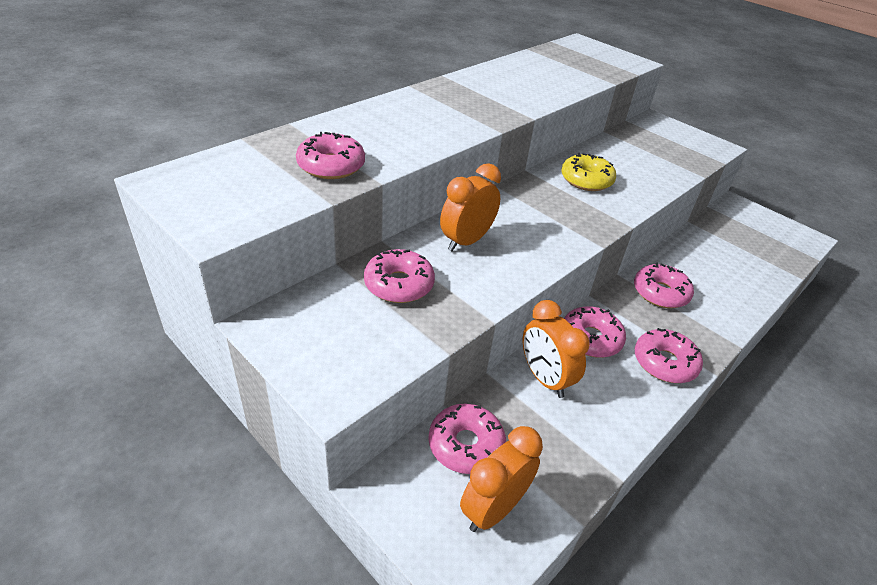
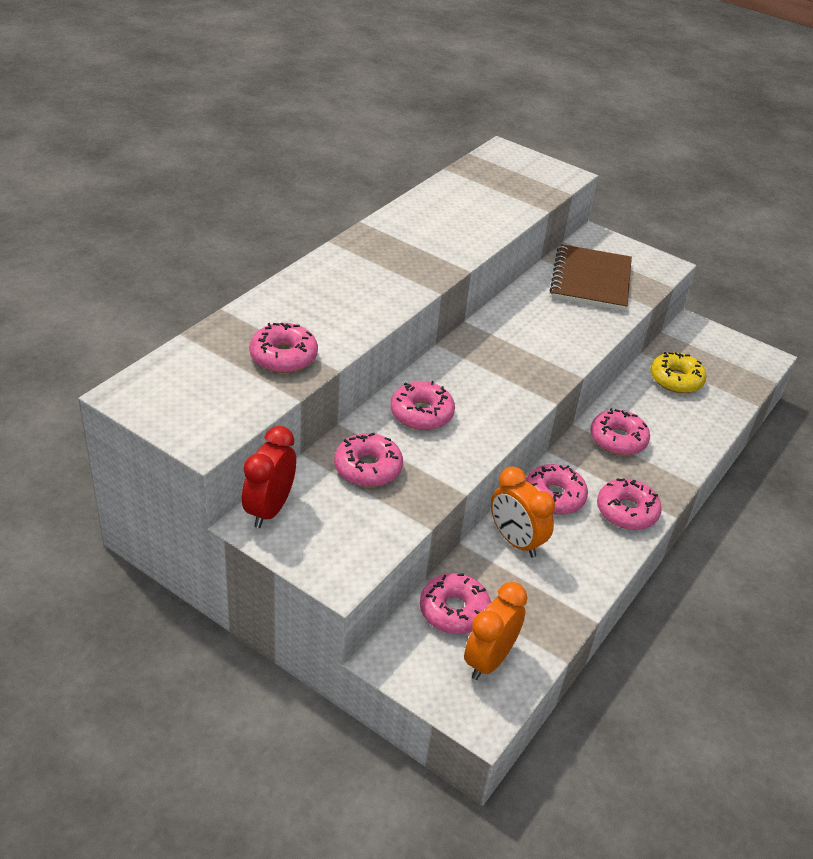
camera: 10 degrees left, 0 degrees up
orange clock [440,163,501,251] -> pink donut [390,381,455,430]
yellow donut [561,153,616,191] -> yellow donut moved to [650,352,707,393]
none -> red clock [242,426,296,528]
none -> brown notebook [550,244,632,311]

